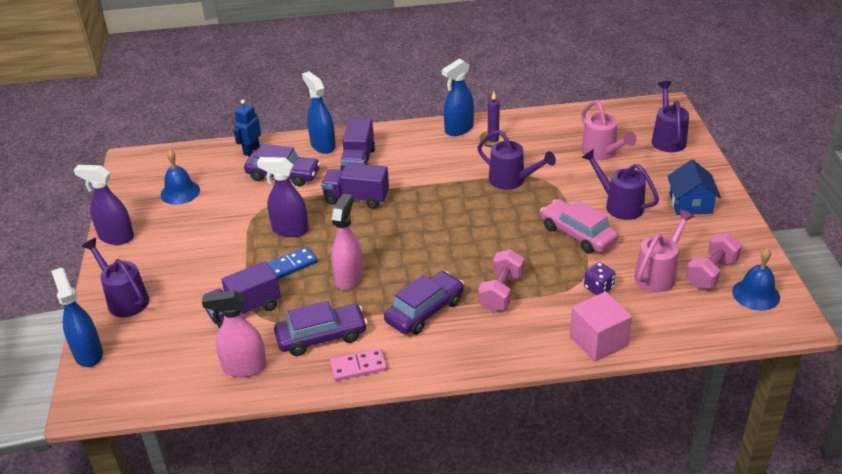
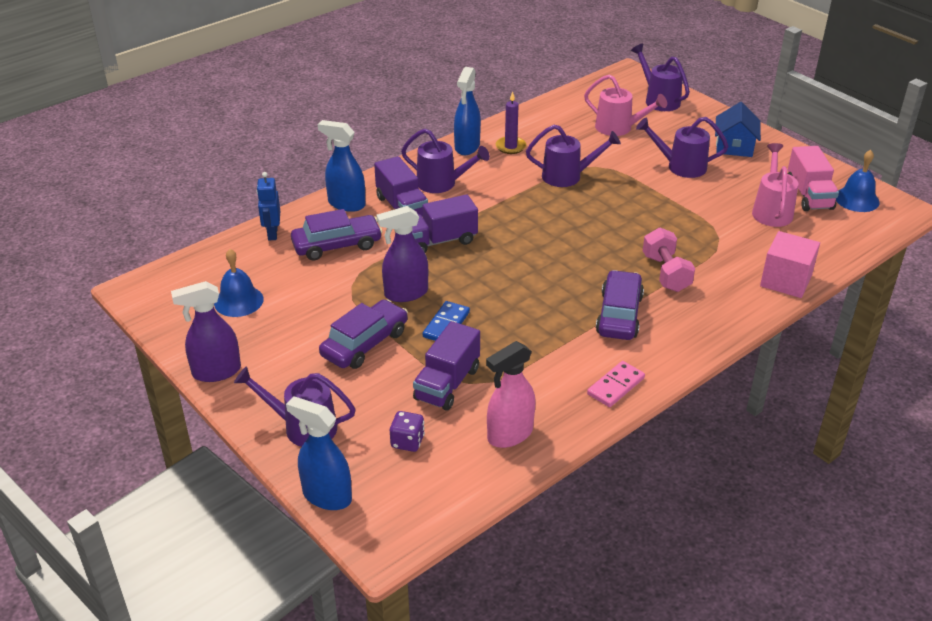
camera: 35 degrees left, 0 degrees up
purple car [274,301,368,356] -> purple car moved to [319,299,408,369]
pink spray bottle [332,194,363,290] -> none
pink car [540,199,618,254] -> none
purple dice [584,262,615,295] -> purple dice moved to [390,411,425,452]
blue house [667,159,721,215] -> blue house turned 45 degrees clockwise [715,102,761,157]
pink dumbbell [686,233,742,289] -> pink truck [788,146,839,211]
none -> purple watering can [401,128,490,193]

